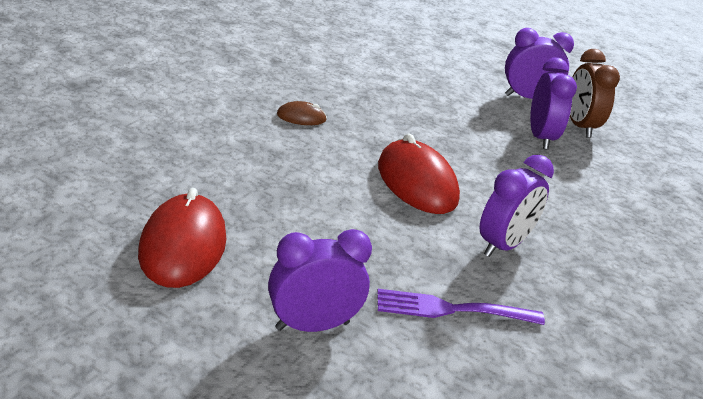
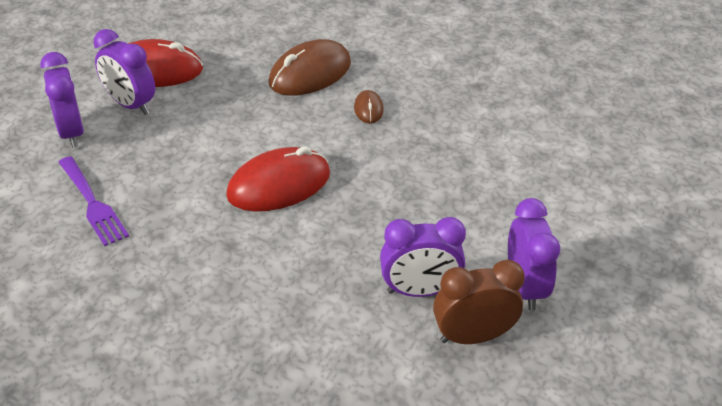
camera: 90 degrees right, 10 degrees up
purple fork [377,289,545,325] -> purple fork turned 150 degrees clockwise [58,156,129,246]
purple clock [479,155,554,257] -> purple clock moved to [93,29,155,115]
none -> brown mouse [268,39,351,96]

